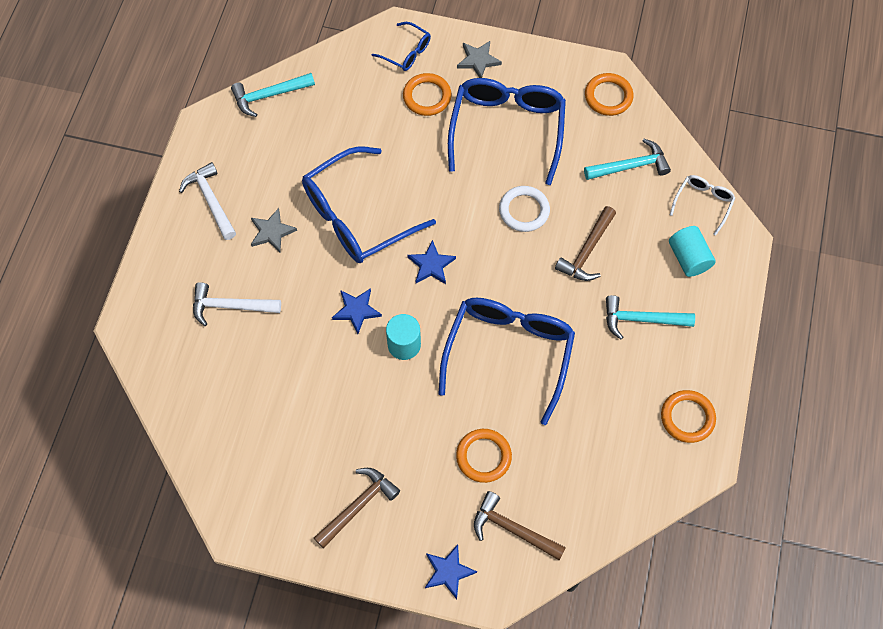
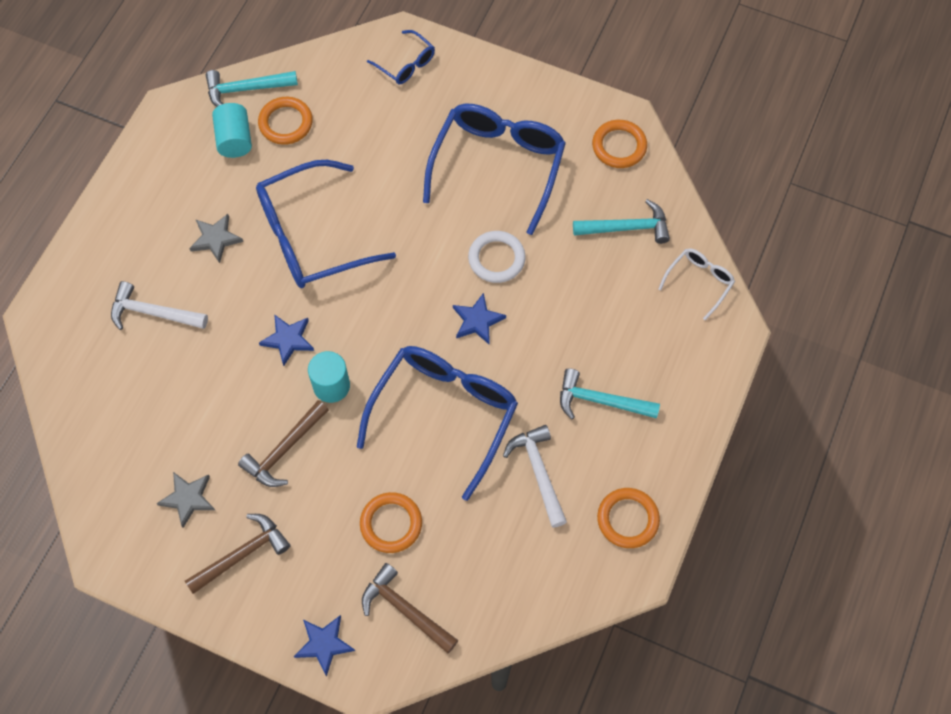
camera: 10 degrees right, 0 degrees up
white hammer [179,162,236,240] -> white hammer moved to [503,425,567,528]
orange ring [403,73,451,116] -> orange ring moved to [258,97,313,145]
blue star [408,240,456,284] -> blue star moved to [453,293,506,345]
grey star [457,41,502,78] -> grey star moved to [156,472,215,528]
brown hammer [555,206,616,281] -> brown hammer moved to [238,400,329,487]
turquoise cylinder [669,226,715,277] -> turquoise cylinder moved to [212,103,252,158]

